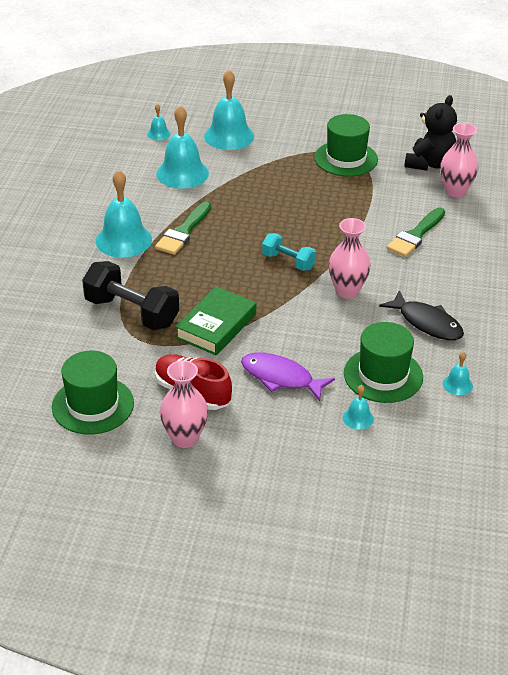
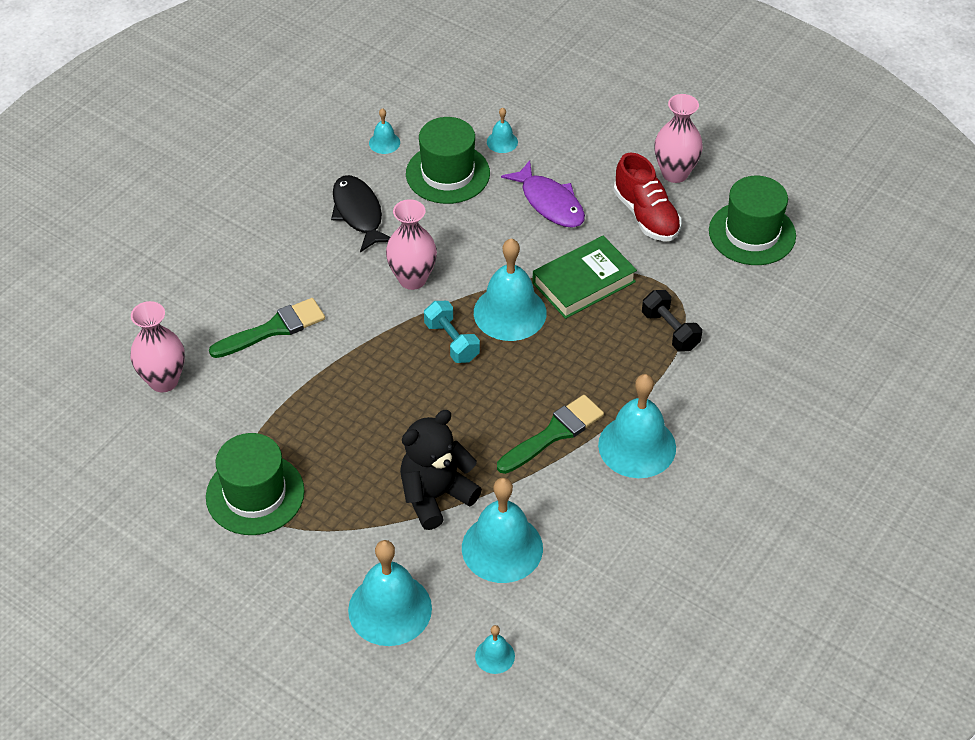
camera: 155 degrees left, 10 degrees up
black dumbbell [82,261,179,330] -> black dumbbell [642,290,702,352], size x0.58
black teddy bear [404,95,457,171] -> black teddy bear moved to [400,410,482,530]
none -> turquoise bell [474,238,546,341]

